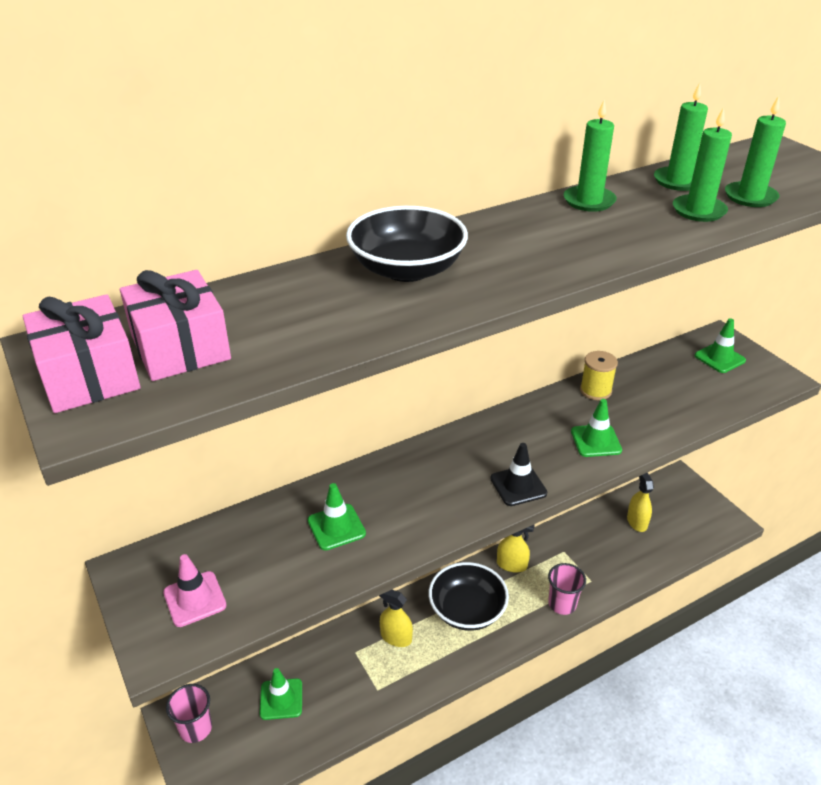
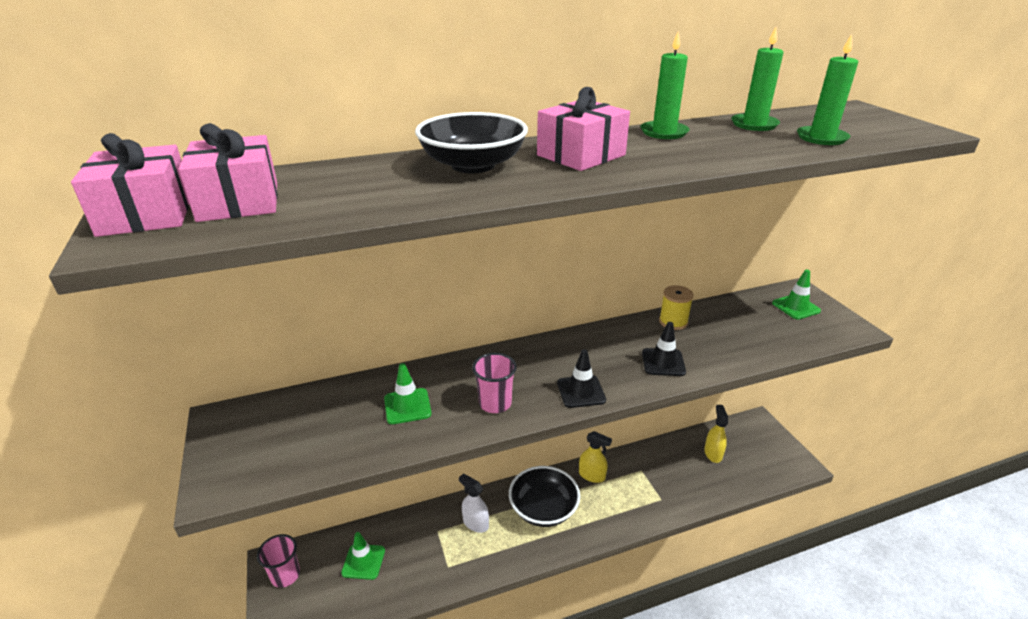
camera: 10 degrees right, 5 degrees down
pink traffic cone [163,554,227,627] -> none
yellow spray bottle [379,590,413,647] -> white spray bottle [459,474,489,533]
pink cup [548,563,586,615] -> pink cup moved to [472,353,517,413]
green traffic cone [571,399,622,457] -> black traffic cone [642,322,686,376]
green candle [673,107,732,222] -> none
none -> pink gift [537,87,630,171]

